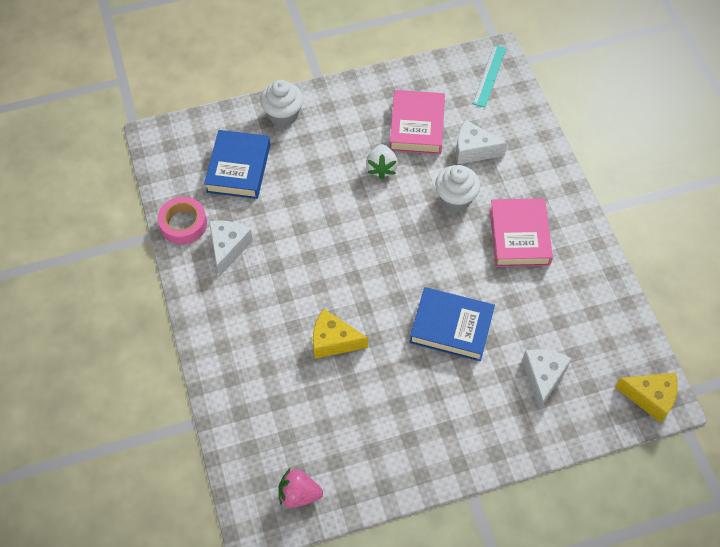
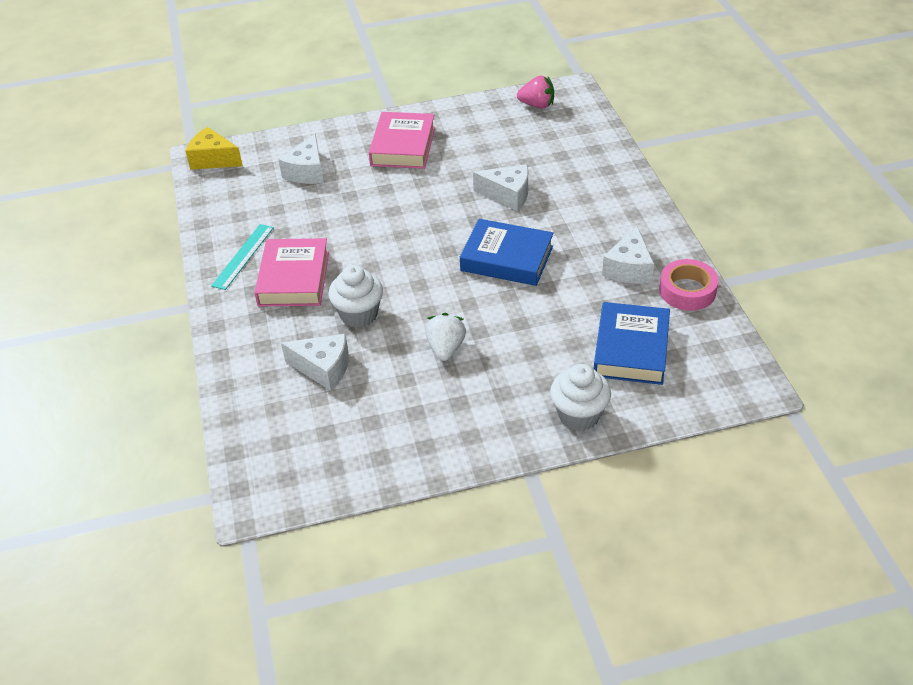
camera: 175 degrees left, 15 degrees down
yellow cheese [313,309,368,359] -> white cheese [473,164,528,211]
pink book [390,90,445,154] -> pink book moved to [369,112,435,169]
blue book [409,287,495,361] -> blue book moved to [460,219,554,286]
turquoise ruler [473,45,506,107] -> turquoise ruler moved to [211,224,274,290]

